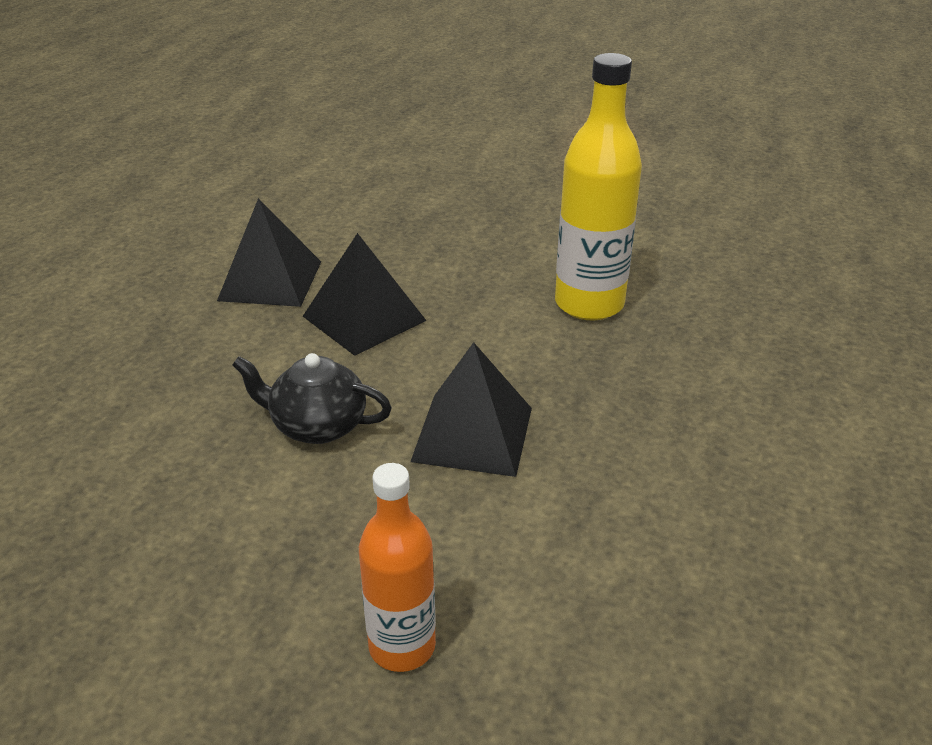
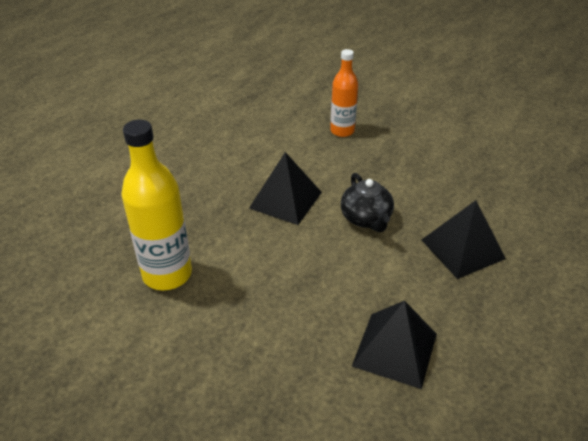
camera: 165 degrees left, 5 degrees up
black teapot [232,353,392,444] -> black teapot turned 45 degrees clockwise [341,173,394,232]
black pyramid [303,233,427,356] -> black pyramid moved to [422,200,506,279]

